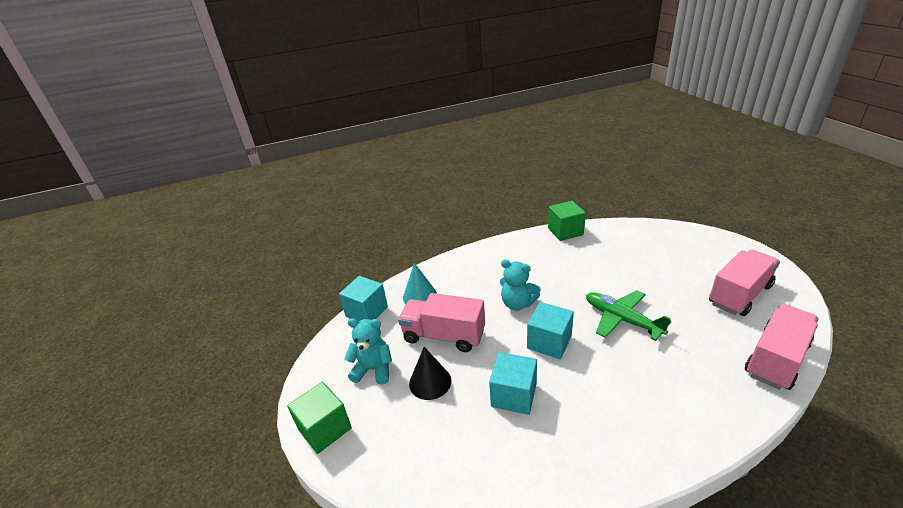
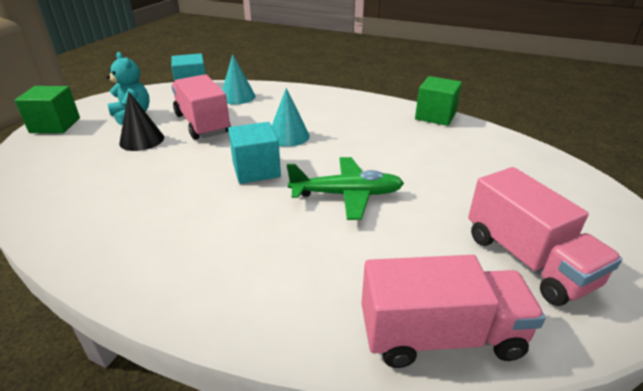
camera: 40 degrees right, 0 degrees up
turquoise cube [489,352,537,415] -> none
turquoise teddy bear [500,259,541,310] -> turquoise cone [272,88,310,147]
green plane [586,290,672,341] -> green plane turned 90 degrees clockwise [287,157,404,220]
pink truck [709,249,780,316] -> pink truck turned 60 degrees clockwise [468,167,622,306]

